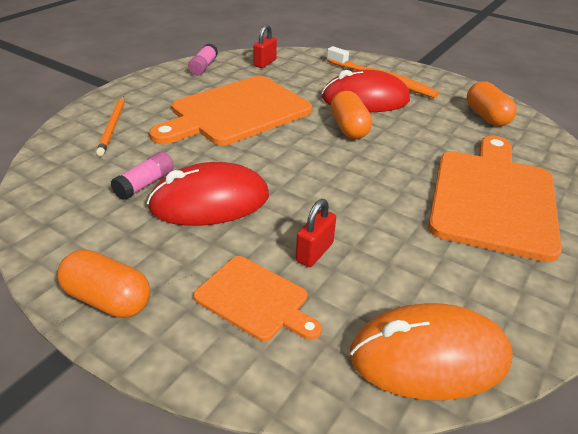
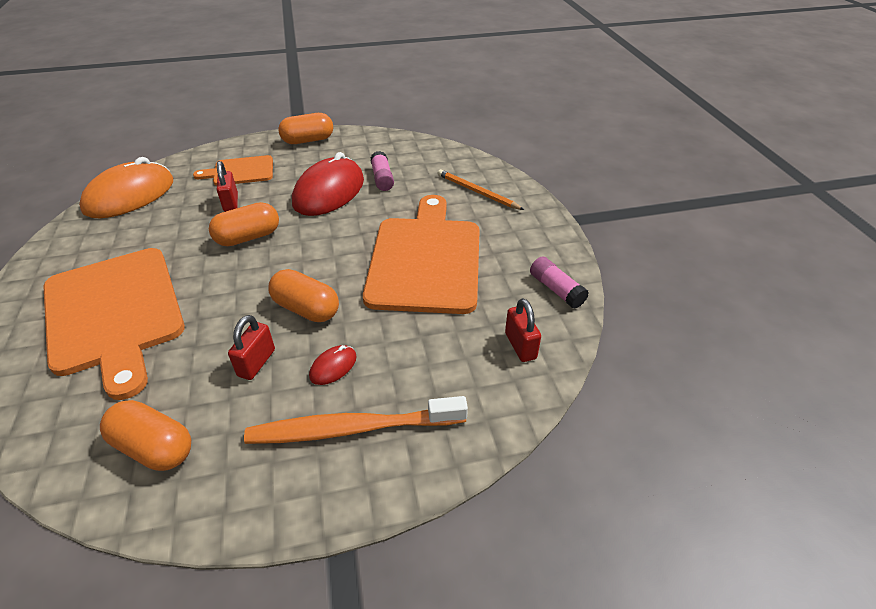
camera: 135 degrees right, 5 degrees up
red mouse [322,70,410,112] -> red mouse [309,345,357,385], size x0.42
none -> orange capsule [209,202,279,246]
none -> red padlock [228,315,275,380]

